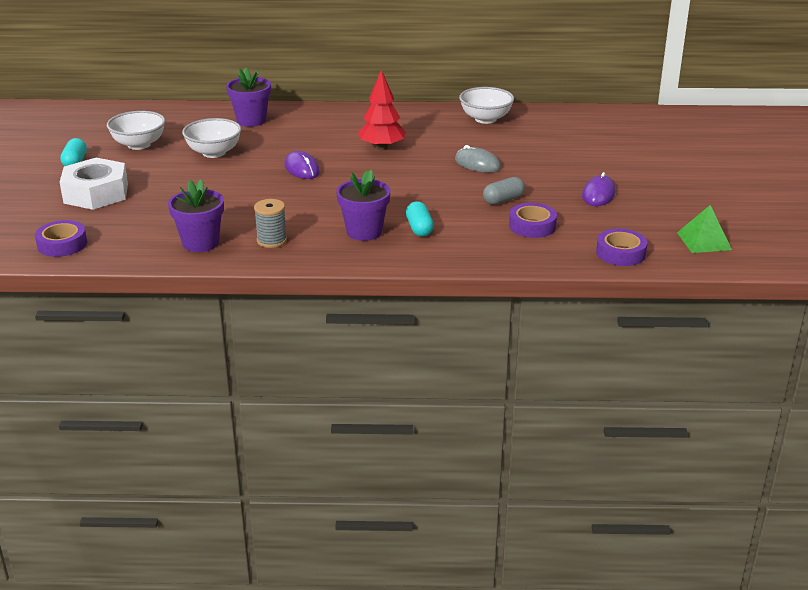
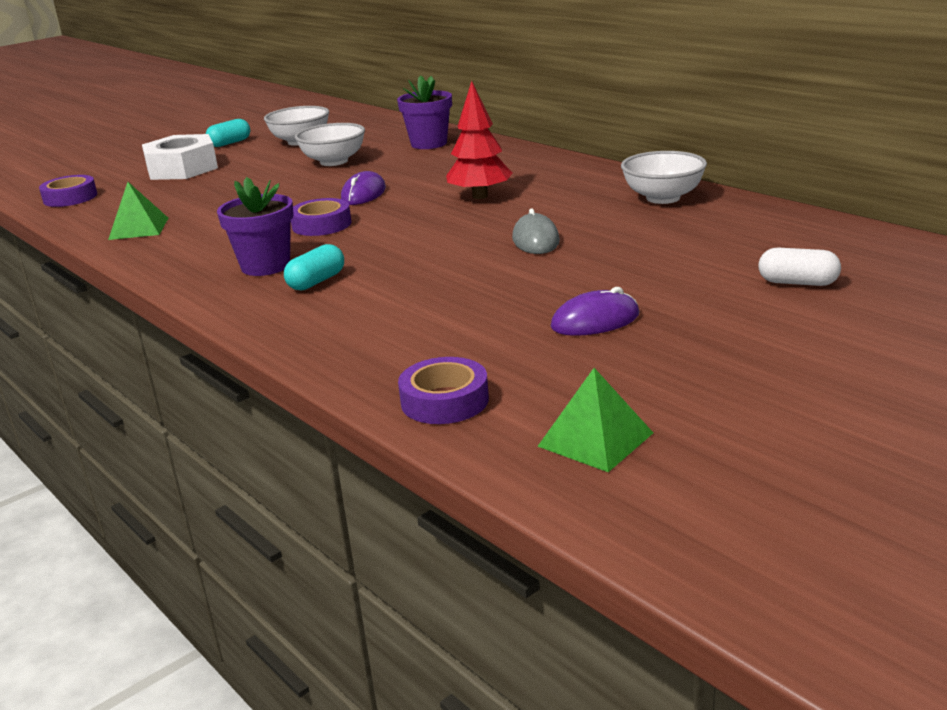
camera: 50 degrees right, 5 degrees down
purple flower pot [168,179,224,252] -> green pyramid [108,182,168,240]
grey spool [254,199,287,248] -> none
grey capsule [483,177,525,205] -> none
purple tape [509,203,557,238] -> purple tape moved to [291,198,351,236]
none -> white capsule [758,248,841,286]

